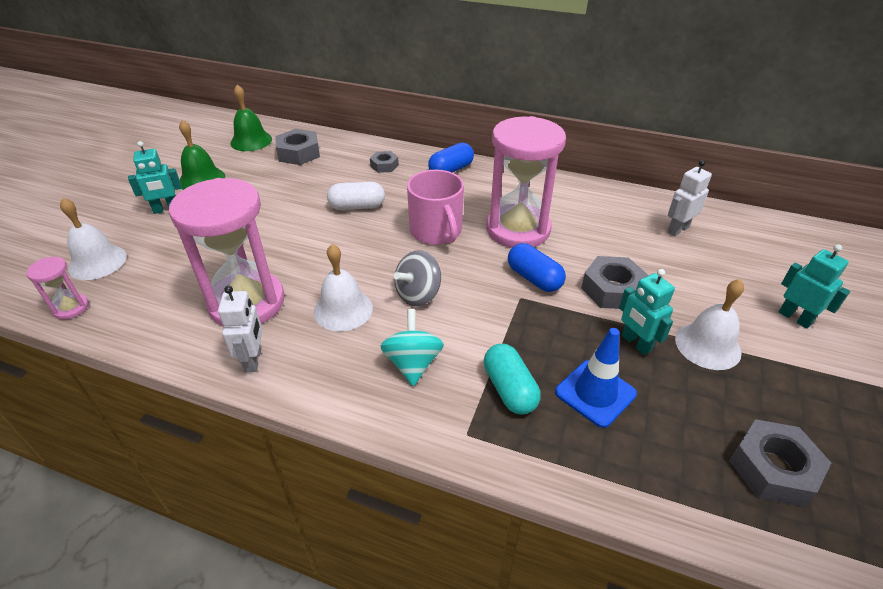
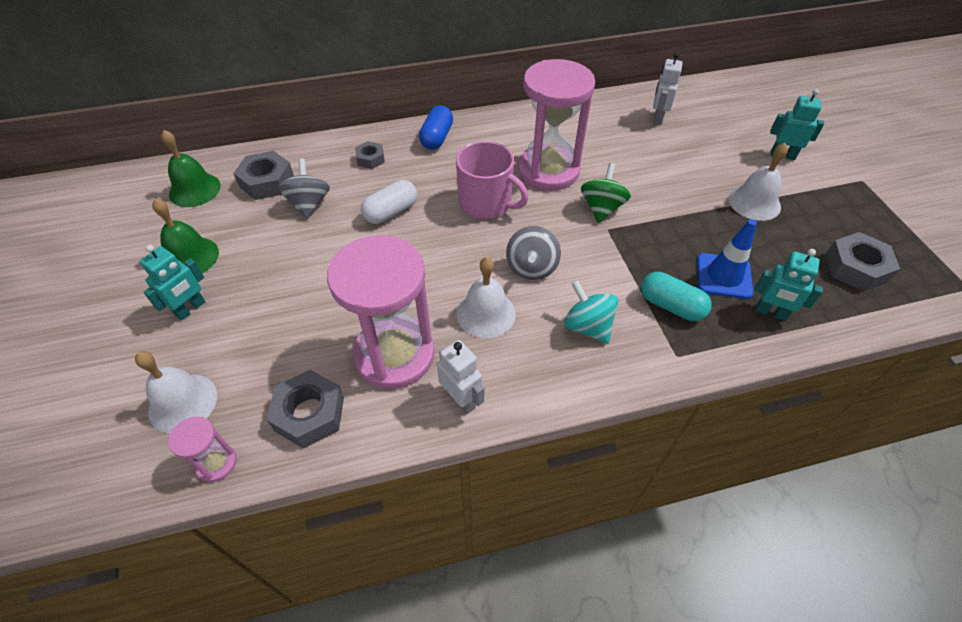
camera: 35 degrees left, 10 degrees up
blue capsule [508,243,566,292] -> green spinning top [581,163,631,223]
grey nut [581,256,649,309] -> grey nut moved to [267,370,344,449]
turquoise robot [619,269,675,355] -> turquoise robot moved to [754,249,823,321]
none -> grey spinning top [278,159,330,219]

